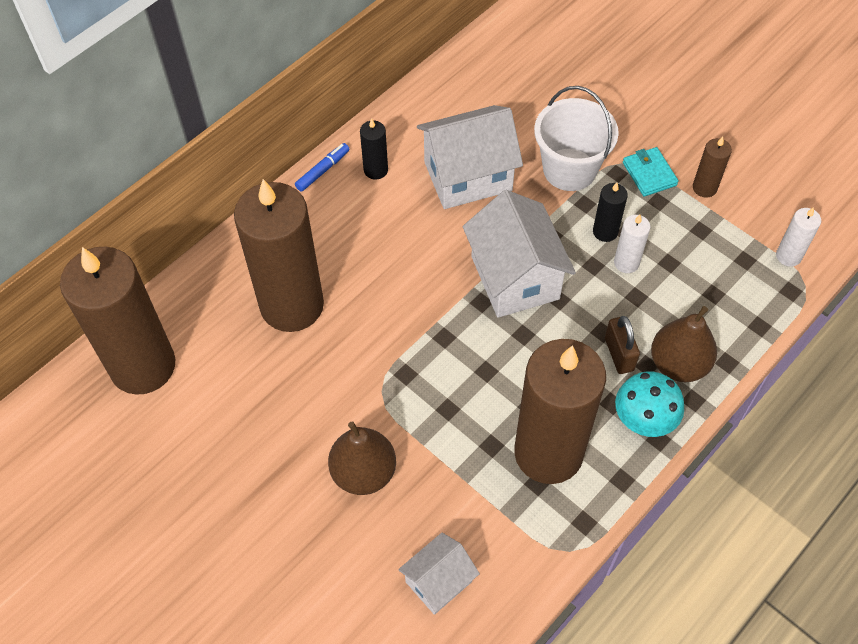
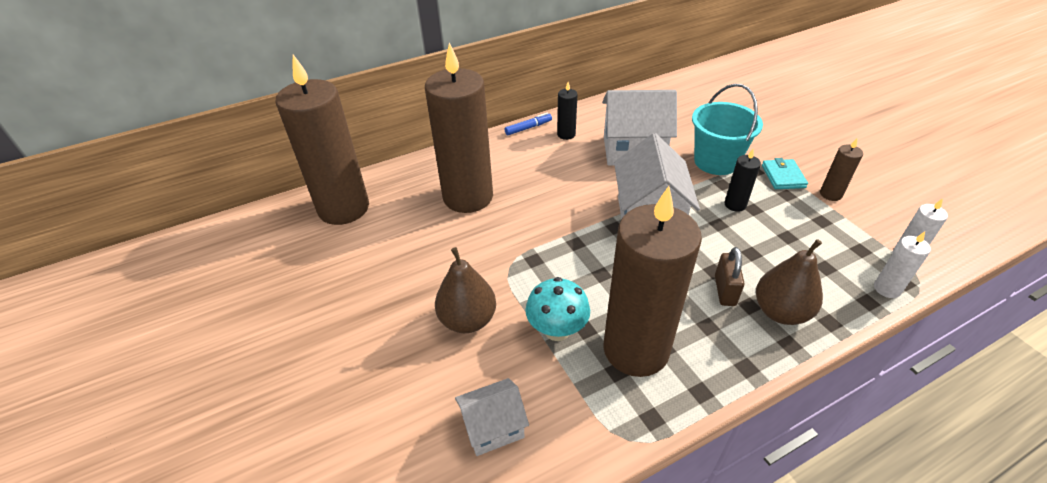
camera: 20 degrees right, 15 degrees down
white bucket [534,86,619,191] -> turquoise bucket [692,84,763,175]
white candle [614,215,650,273] -> white candle moved to [874,232,931,298]
turquoise mushroom [615,371,684,437] -> turquoise mushroom moved to [526,277,590,341]

